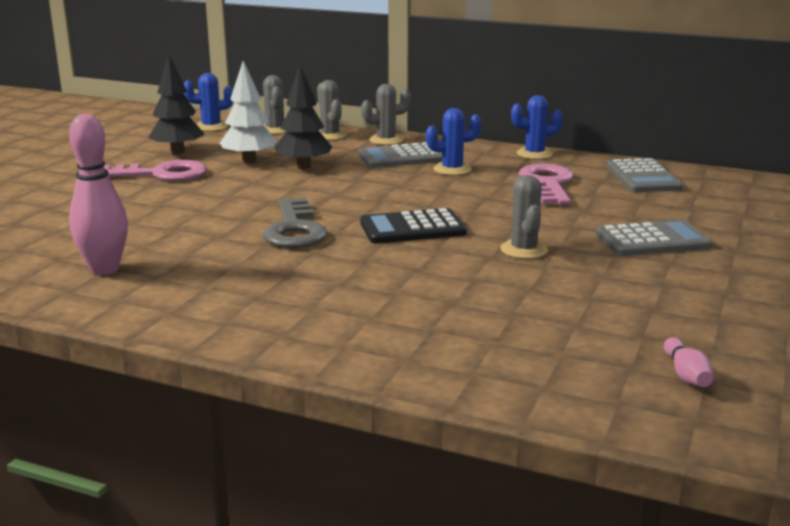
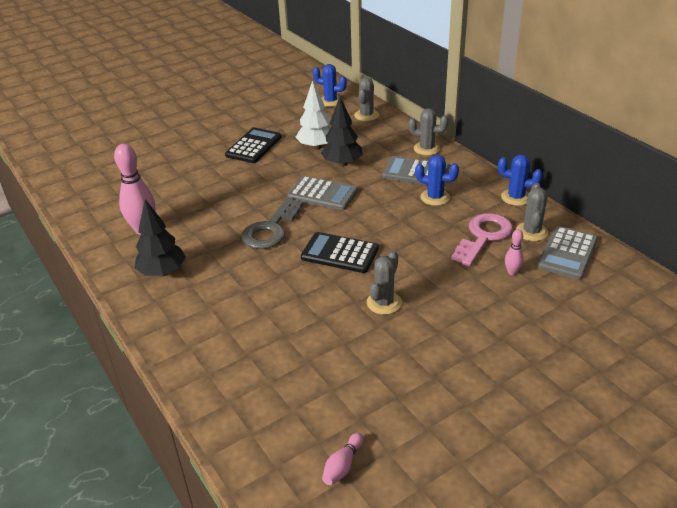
camera: 35 degrees right, 15 degrees up
pink key [104,160,207,181] -> black calculator [225,128,282,163]
black tree [148,54,204,154] -> black tree moved to [135,199,186,277]
grey cactus [317,80,347,140] -> grey cactus moved to [516,183,548,241]
grey calculator [596,220,713,256] -> grey calculator moved to [287,176,358,210]
none -> pink bowling pin [505,229,524,275]

